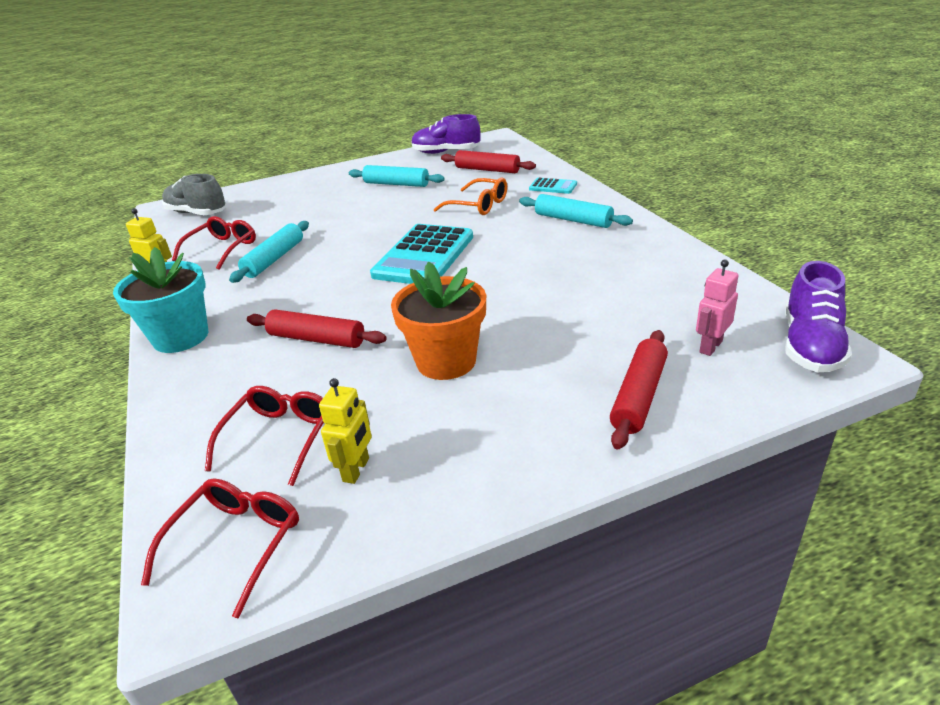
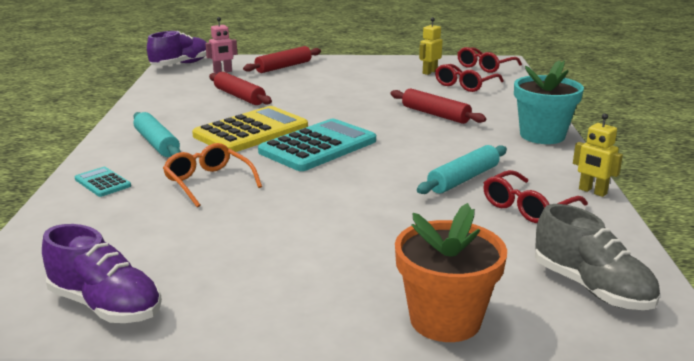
camera: 160 degrees left, 10 degrees down
turquoise rolling pin [349,165,445,187] -> none
orange flower pot [391,261,486,380] -> orange flower pot moved to [395,203,507,342]
red rolling pin [441,150,536,173] -> red rolling pin moved to [209,72,272,105]
none -> yellow calculator [192,106,308,152]

